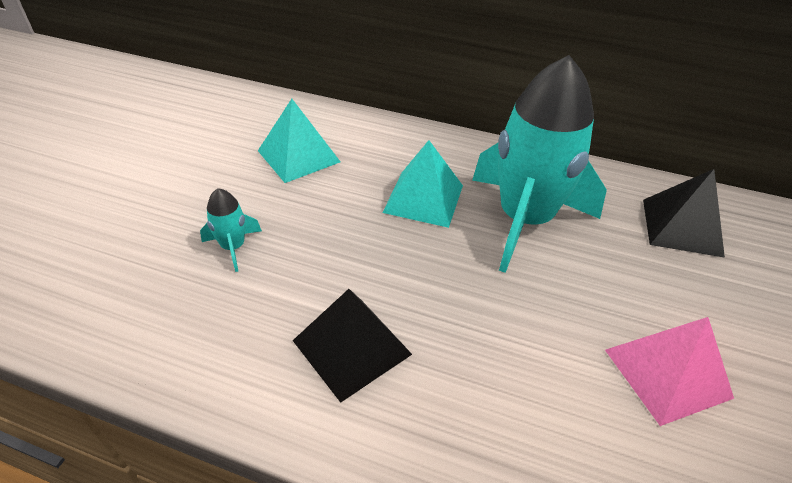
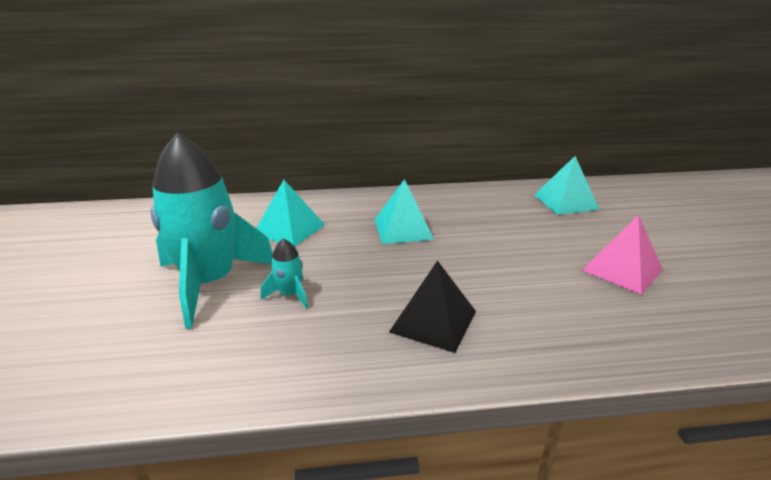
camera: 25 degrees left, 15 degrees down
turquoise rocket [472,55,607,273] -> turquoise rocket moved to [150,133,273,329]
black pyramid [643,169,725,258] -> turquoise pyramid [534,156,600,215]

